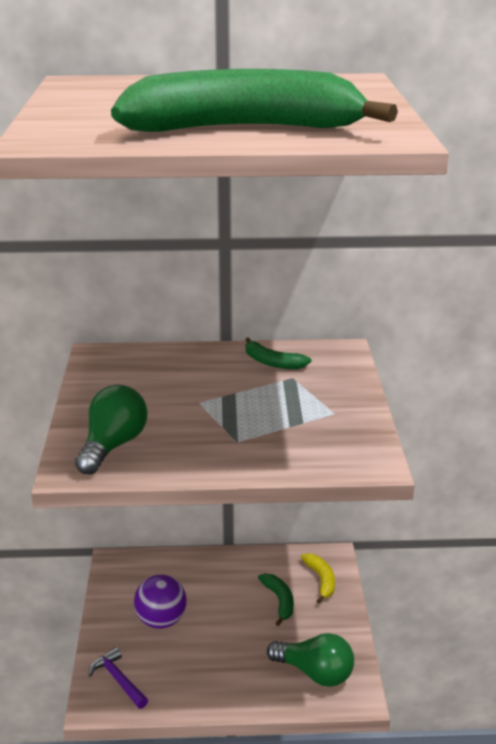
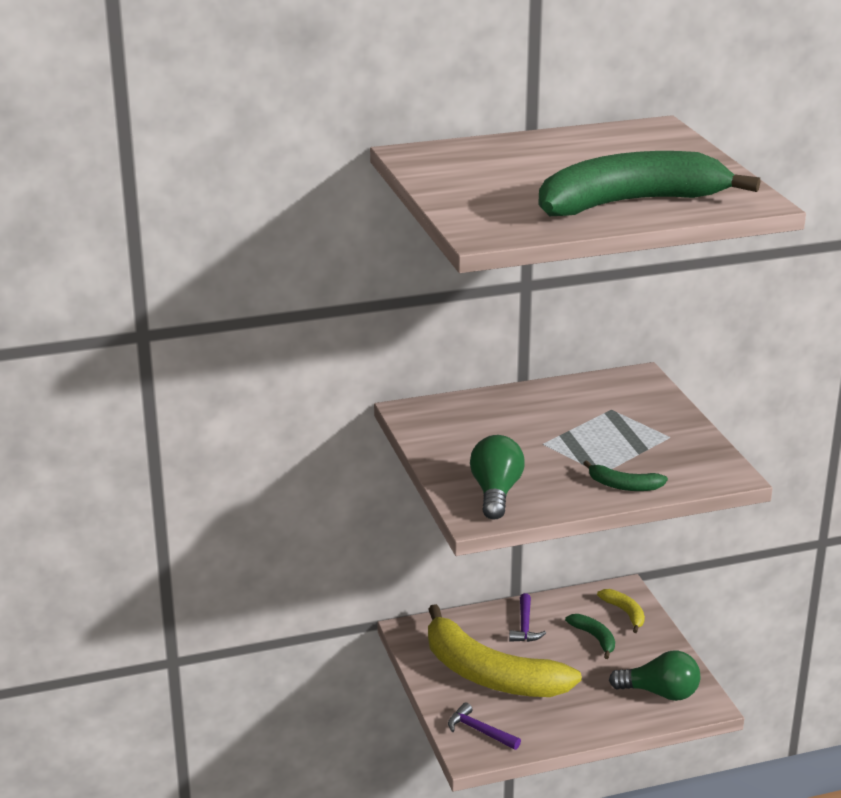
camera: 15 degrees left, 0 degrees up
purple ball [134,574,187,629] -> yellow banana [428,604,582,697]
green banana [245,337,311,369] -> green banana moved to [583,461,668,491]
none -> purple hammer [509,593,546,642]

